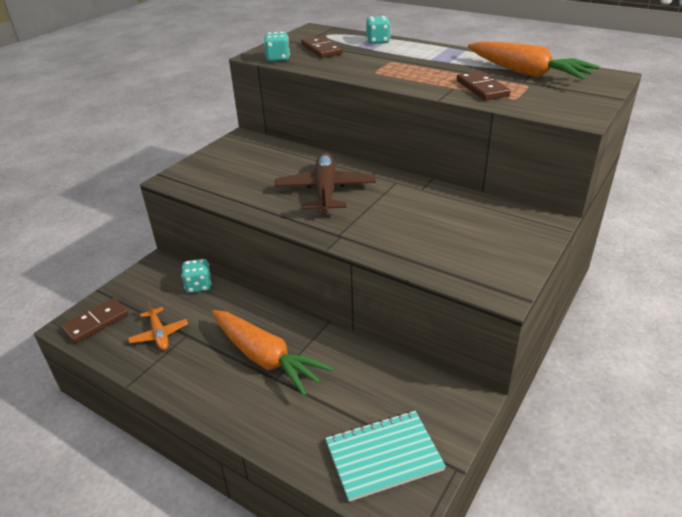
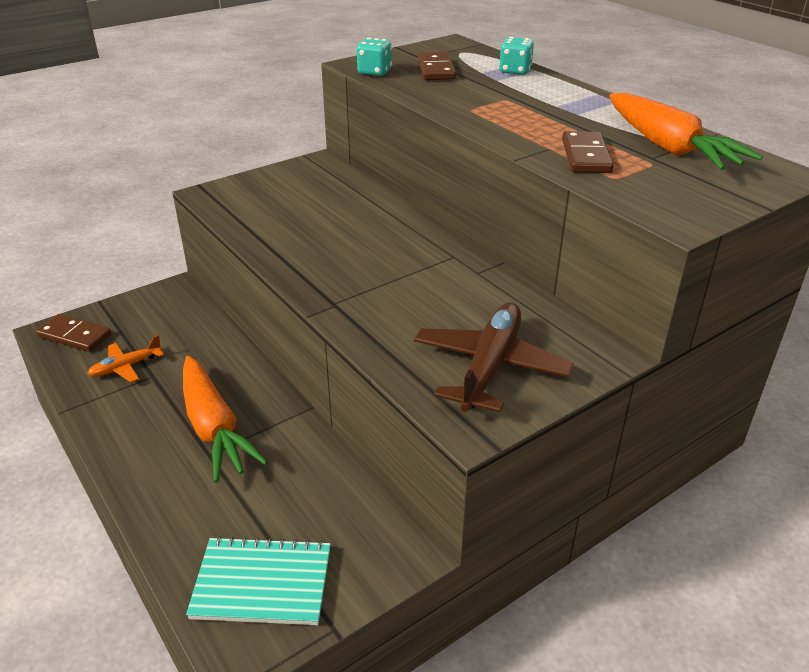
camera: 20 degrees right, 0 degrees up
brown domino [61,298,128,343] -> brown domino turned 45 degrees clockwise [36,314,111,352]
orange plane [128,300,188,350] -> orange plane turned 60 degrees clockwise [87,335,164,382]
turquoise dice [181,259,211,293] -> none
brown plane [274,152,376,213] -> brown plane moved to [414,302,574,413]

